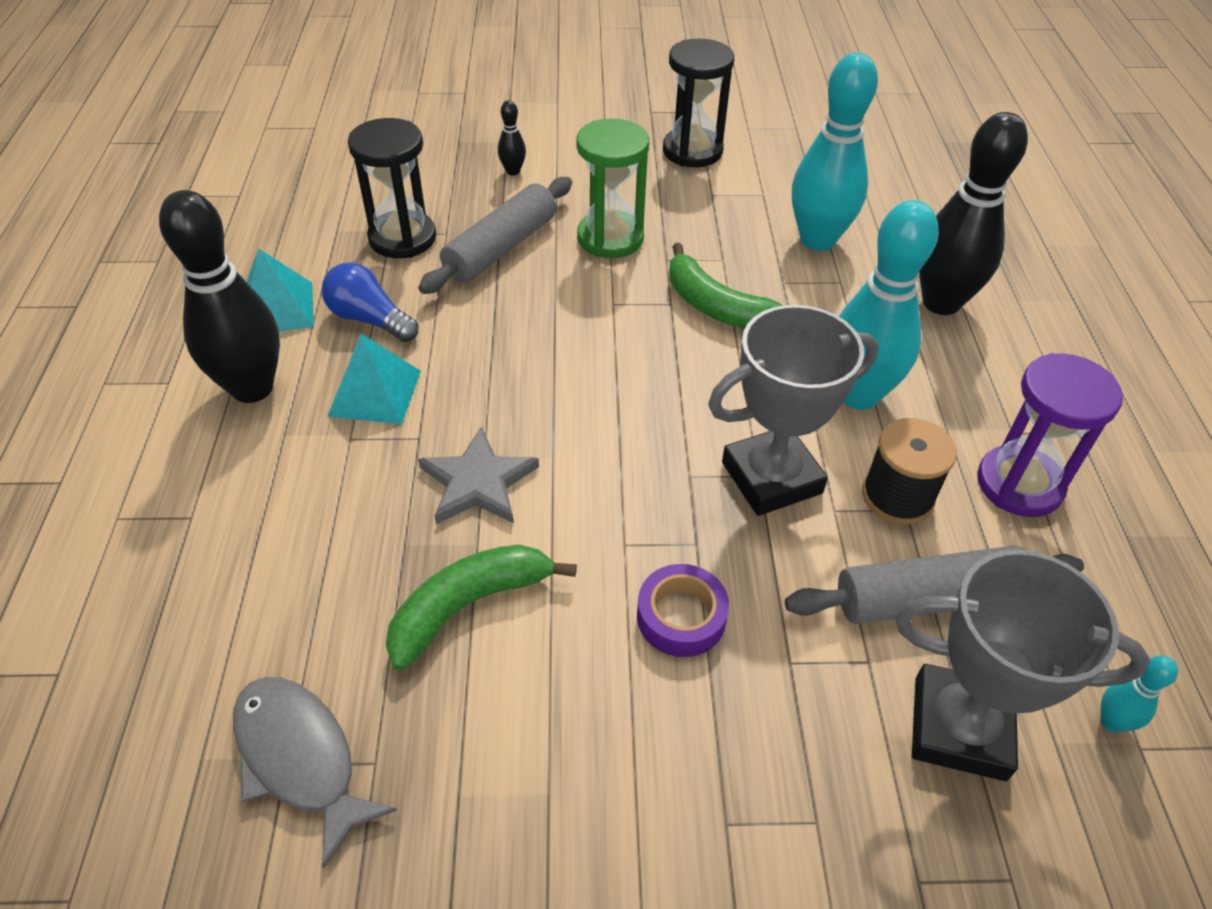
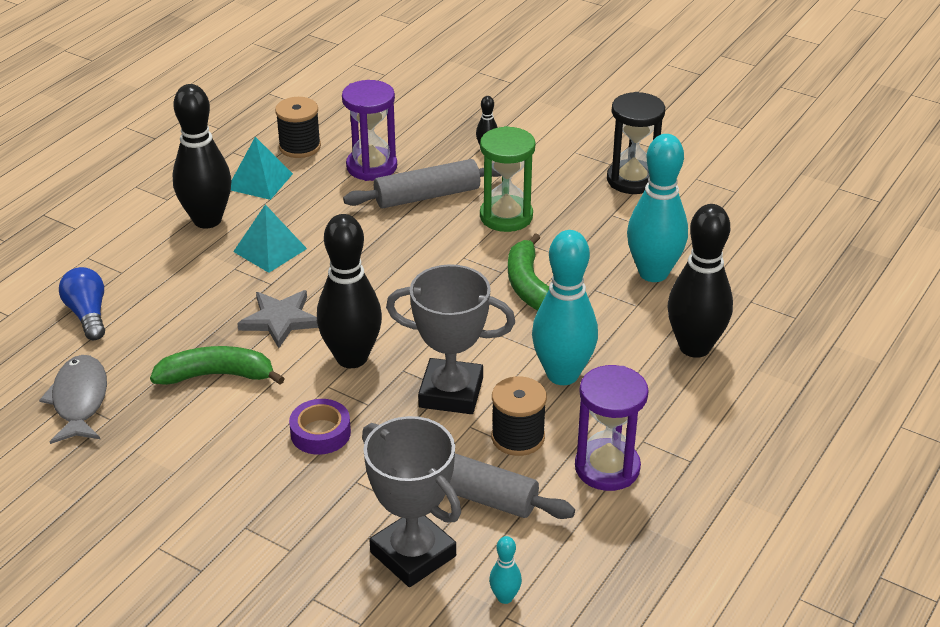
camera: 35 degrees right, 10 degrees down
blue light bulb [322,262,419,342] -> blue light bulb moved to [59,267,105,340]
black hourglass [348,118,436,258] -> purple hourglass [342,80,397,181]
none -> black spool [275,97,321,158]
none -> black bowling pin [317,214,382,368]

